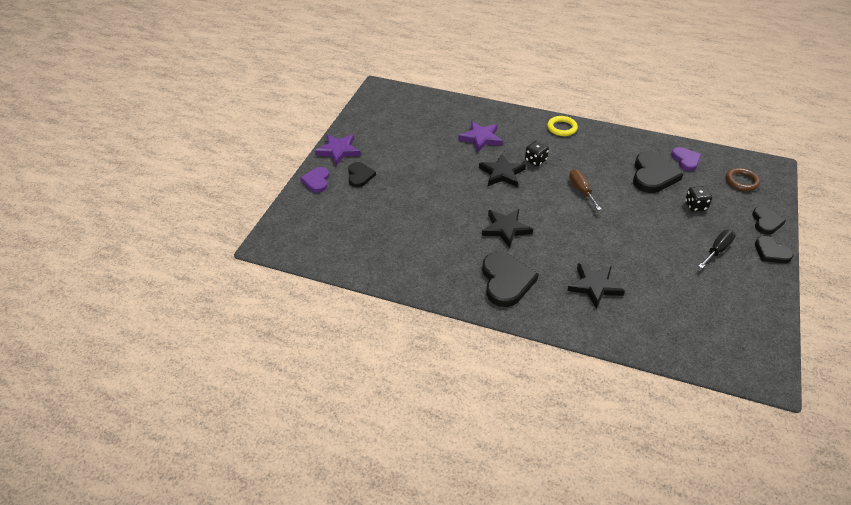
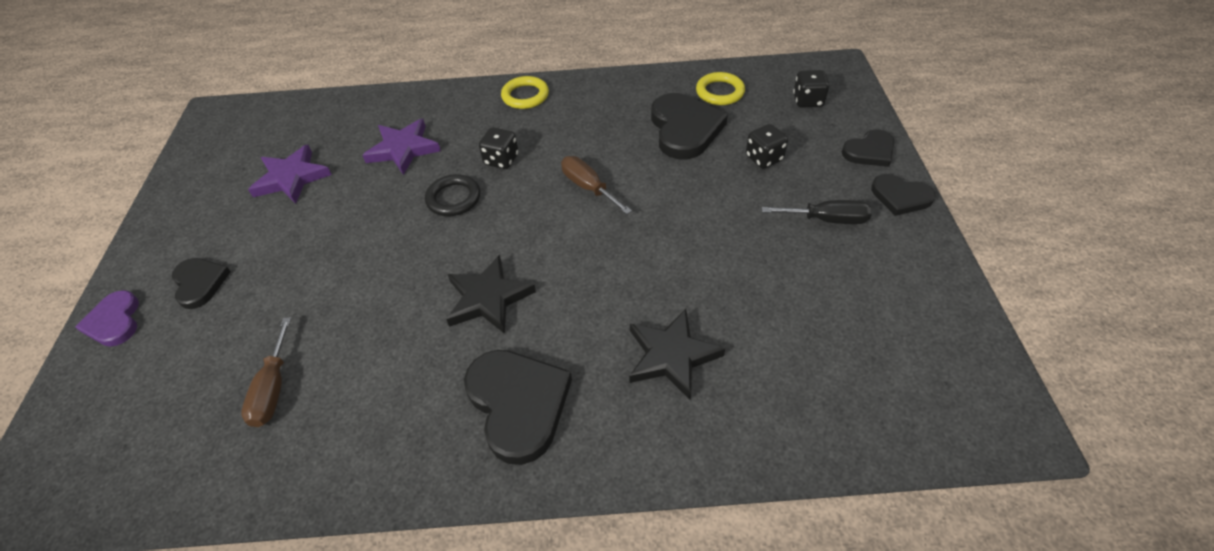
camera: 20 degrees left, 5 degrees up
purple star [315,134,361,166] -> purple star moved to [248,144,332,204]
black star [479,154,526,187] -> black ring [425,174,480,216]
purple heart [671,147,701,171] -> yellow ring [696,72,745,105]
black screwdriver [698,230,736,269] -> black screwdriver turned 75 degrees clockwise [762,200,872,224]
brown ring [726,168,760,191] -> black dice [793,70,829,108]
black heart [752,206,786,234] -> black heart turned 75 degrees clockwise [842,129,894,167]
none -> brown screwdriver [241,317,291,427]

